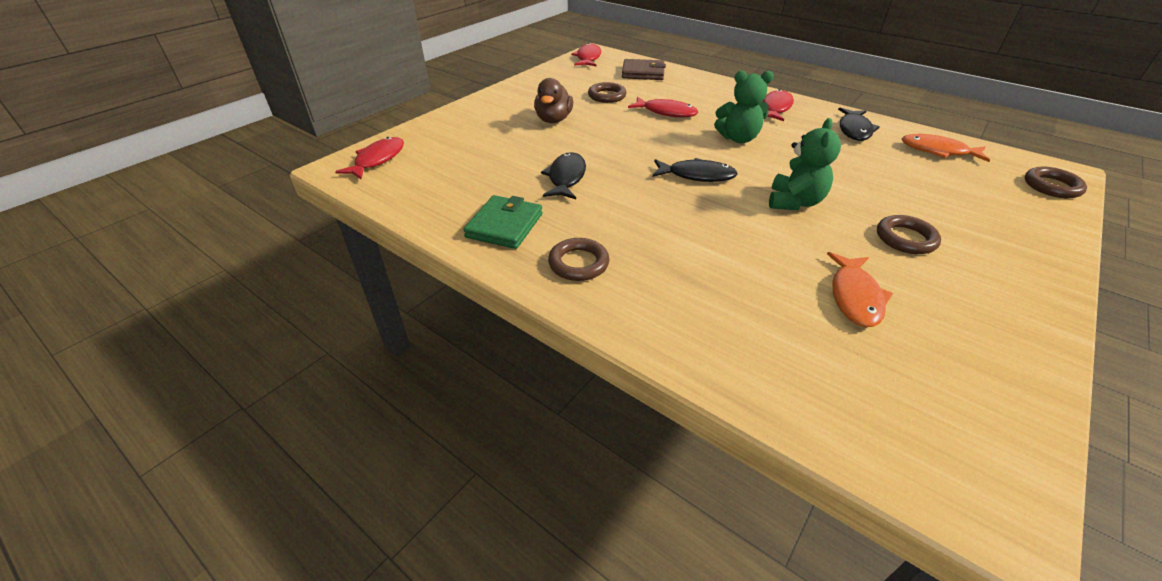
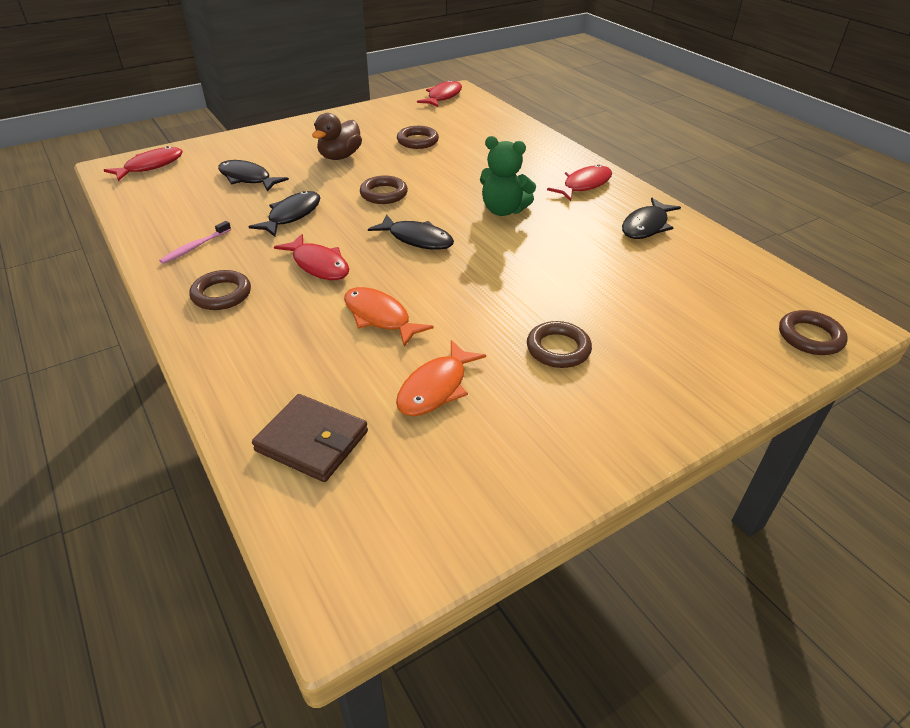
camera: 20 degrees right, 0 degrees up
green wallet [463,195,543,249] -> pink toothbrush [159,221,231,264]
brown wallet [622,59,666,80] -> brown wallet moved to [252,394,368,482]
red fish [628,97,698,118] -> red fish moved to [274,234,349,280]
green teddy bear [769,118,841,210] -> none
orange fish [902,134,990,162] -> orange fish moved to [344,287,433,347]
none -> black fish [218,160,289,192]
none -> brown ring [360,176,408,204]

